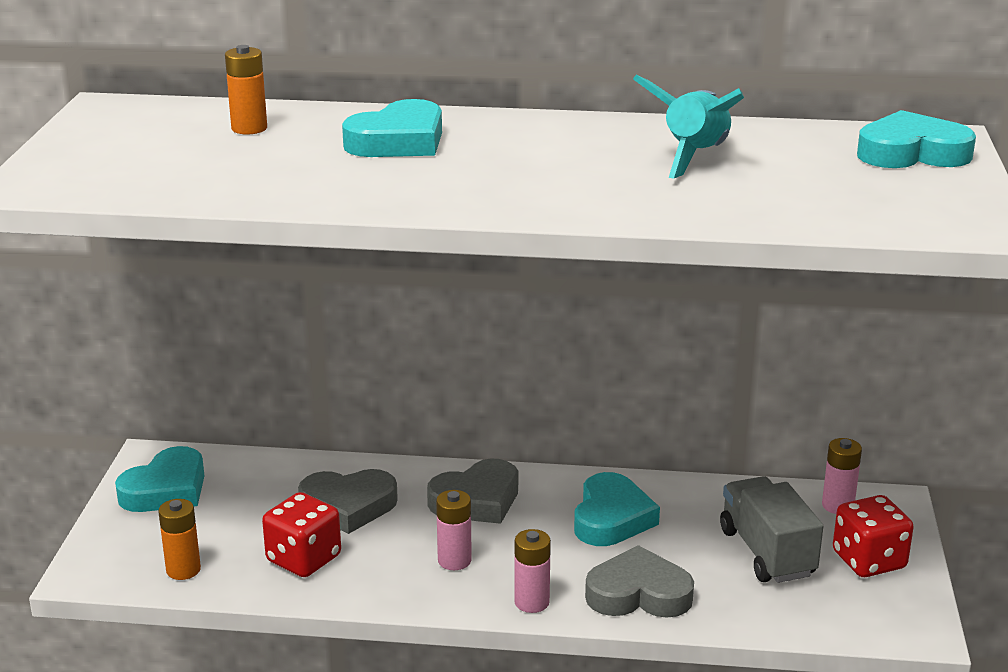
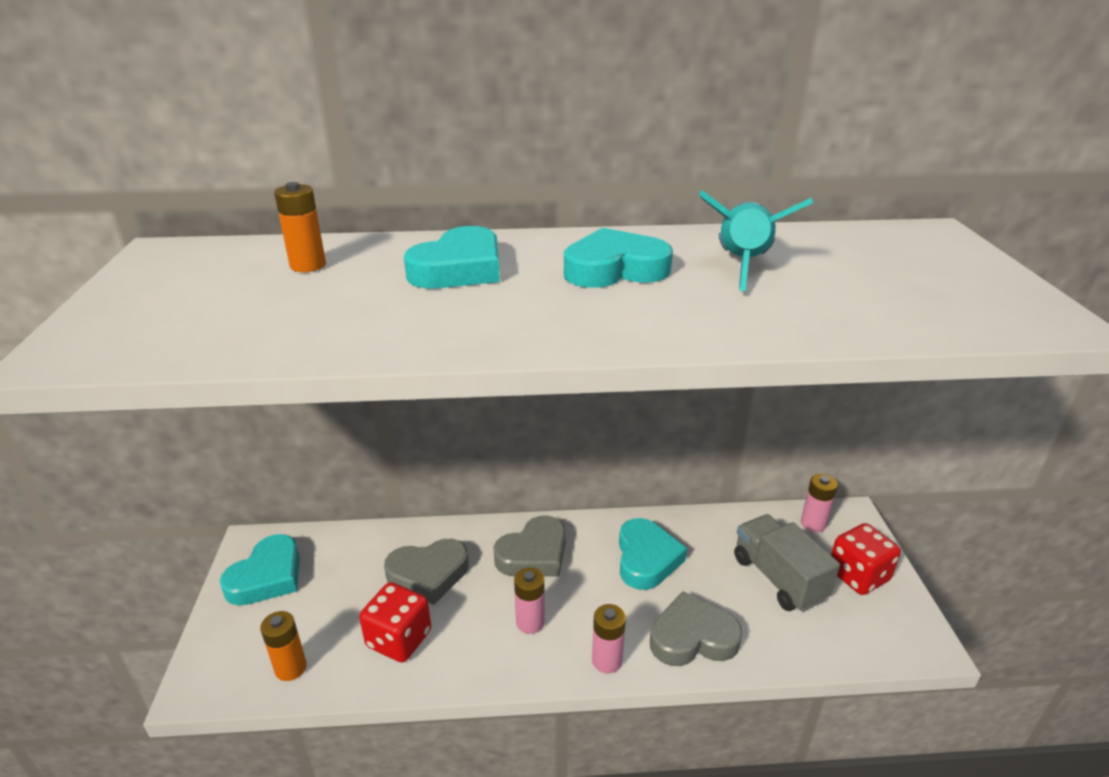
camera: 10 degrees left, 5 degrees up
turquoise heart [857,110,976,168] -> turquoise heart moved to [564,228,673,288]

